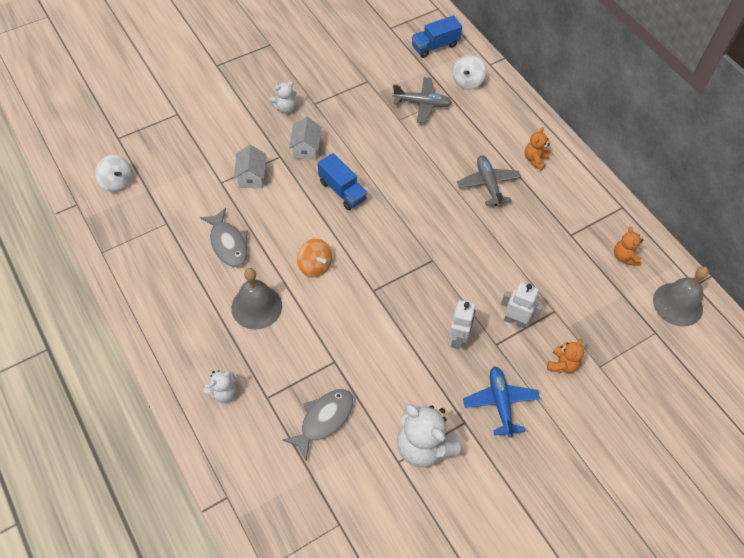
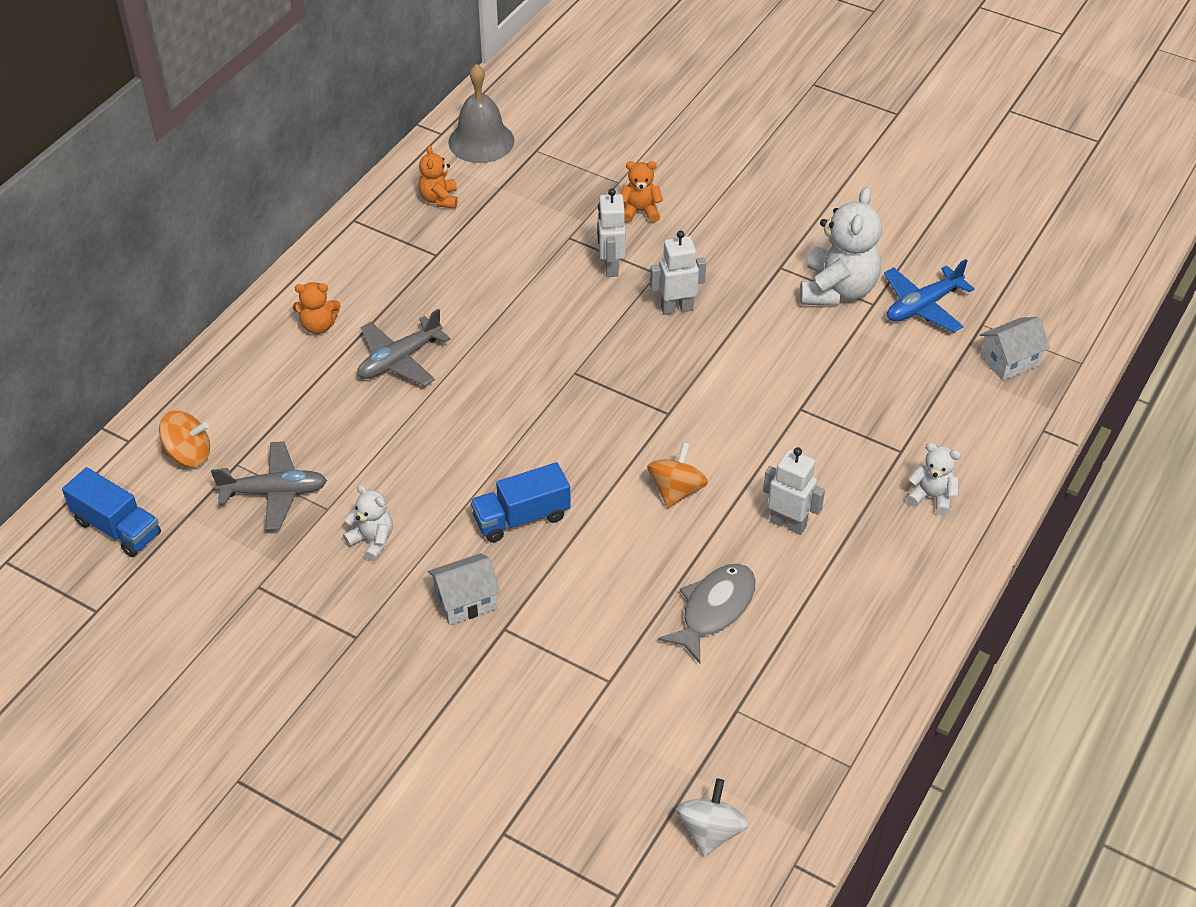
camera: 115 degrees left, 10 degrees down
grey bell [231,268,282,330] -> white robot [763,447,825,535]
white house [234,145,266,188] -> white house moved to [980,317,1050,381]
white teddy bear [270,81,297,113] -> white teddy bear moved to [343,485,393,561]
grey fish [283,389,353,460] -> none
blue truck [318,153,367,210] -> blue truck turned 135 degrees counterclockwise [471,462,571,543]
grey plane [392,77,452,123] -> grey plane turned 105 degrees clockwise [211,441,327,530]
white spinning top [453,55,486,90] -> orange spinning top [159,411,210,467]
blue plane [463,366,540,438] -> blue plane moved to [884,259,974,333]
orange teddy bear [614,227,643,266] -> orange teddy bear turned 120 degrees clockwise [418,145,457,208]

